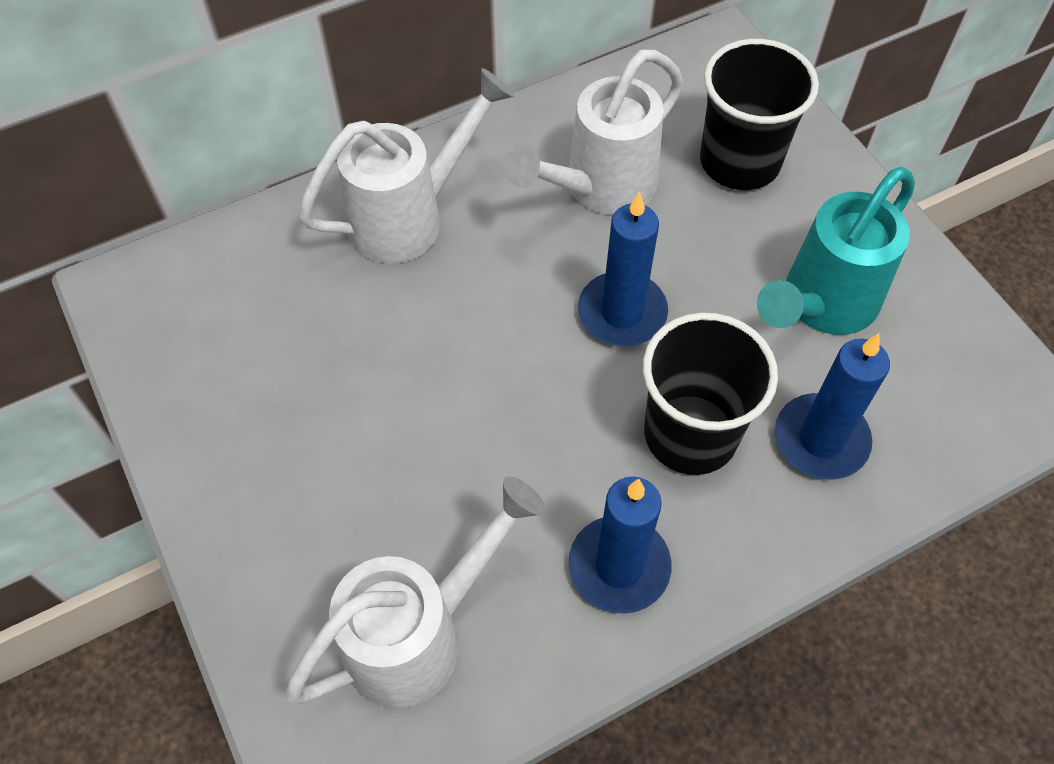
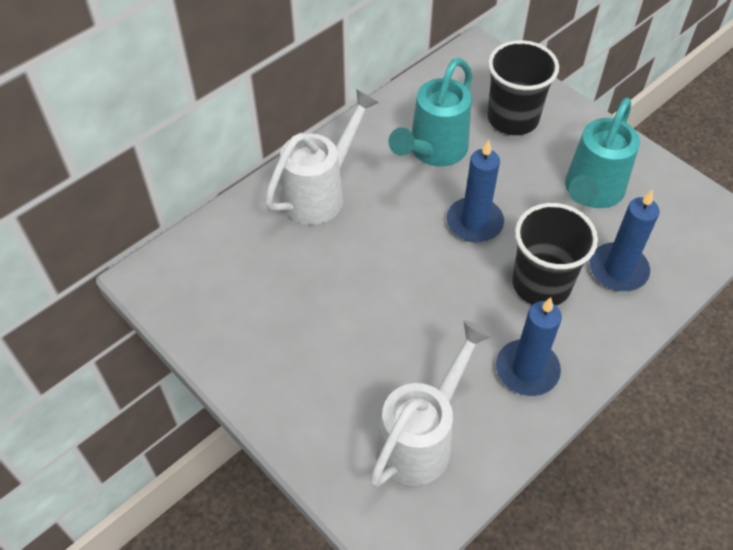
camera: 15 degrees left, 5 degrees down
white watering can [503,50,683,215] -> turquoise watering can [389,58,472,166]

